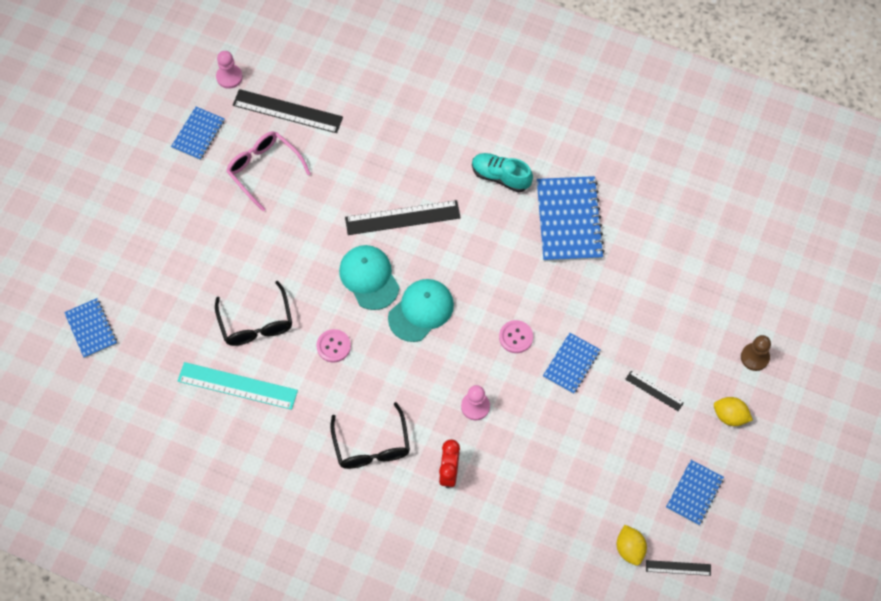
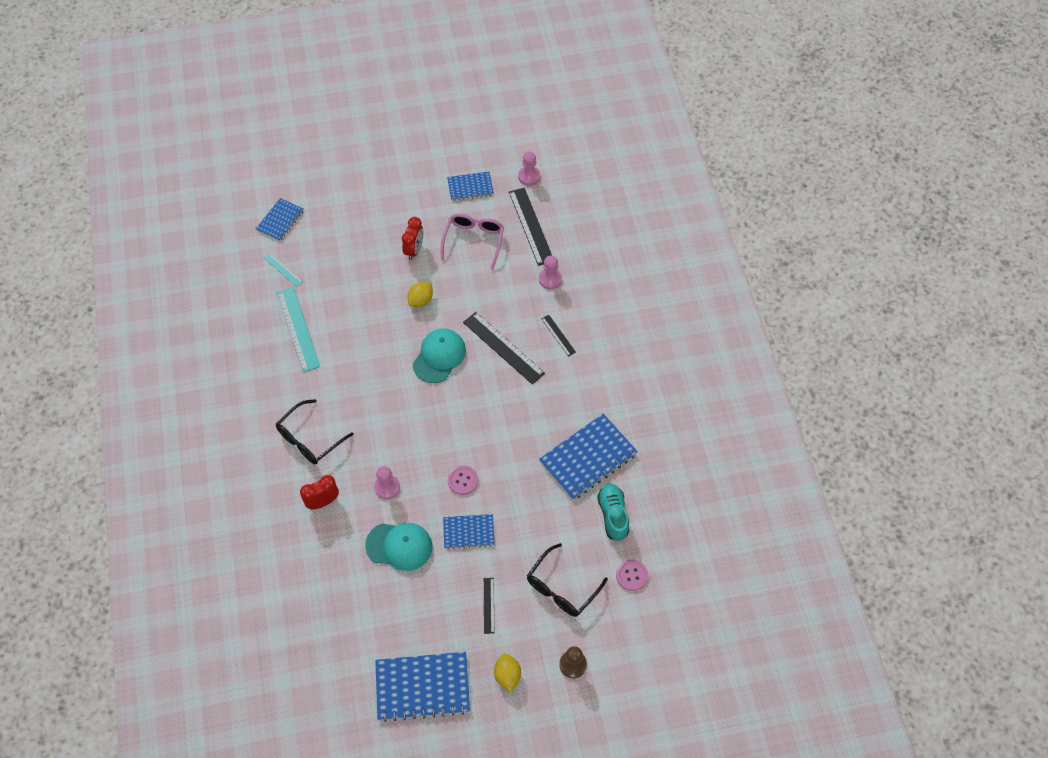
camera: 55 degrees right, 5 degrees down
black glasses [215,281,292,346] -> black glasses moved to [527,543,608,617]
pink button [316,329,351,363] -> pink button moved to [616,559,648,591]
turquoise cap [388,279,454,342] -> turquoise cap moved to [365,523,432,571]
turquoise shoe [472,153,533,192] -> turquoise shoe moved to [597,483,629,541]
yellow lemon [617,525,647,566] -> yellow lemon moved to [408,282,433,307]
black ruler [646,560,711,576] -> black ruler moved to [541,315,576,357]
blue notebook [666,460,724,525] -> blue notebook [375,652,470,722], size x1.72
none -> turquoise ruler [264,253,303,287]
none -> red clock [402,217,424,260]
none -> pink pawn [539,255,562,289]

